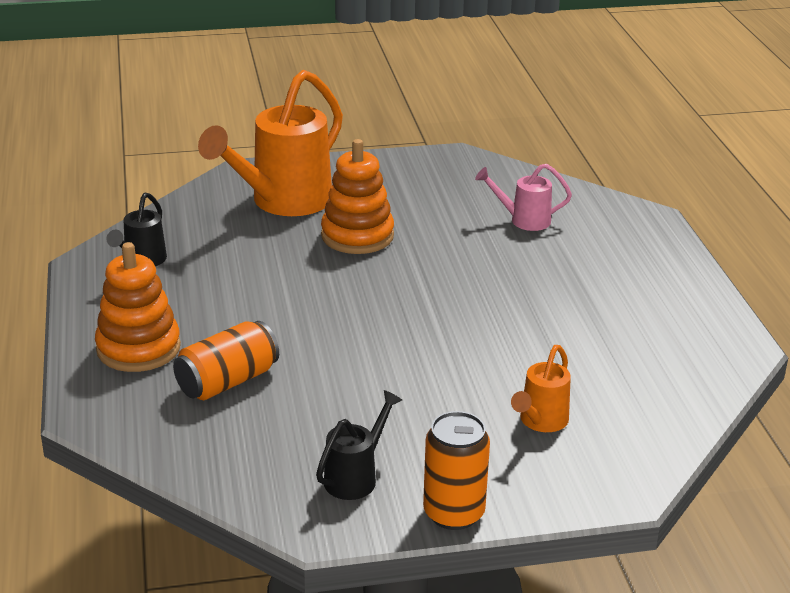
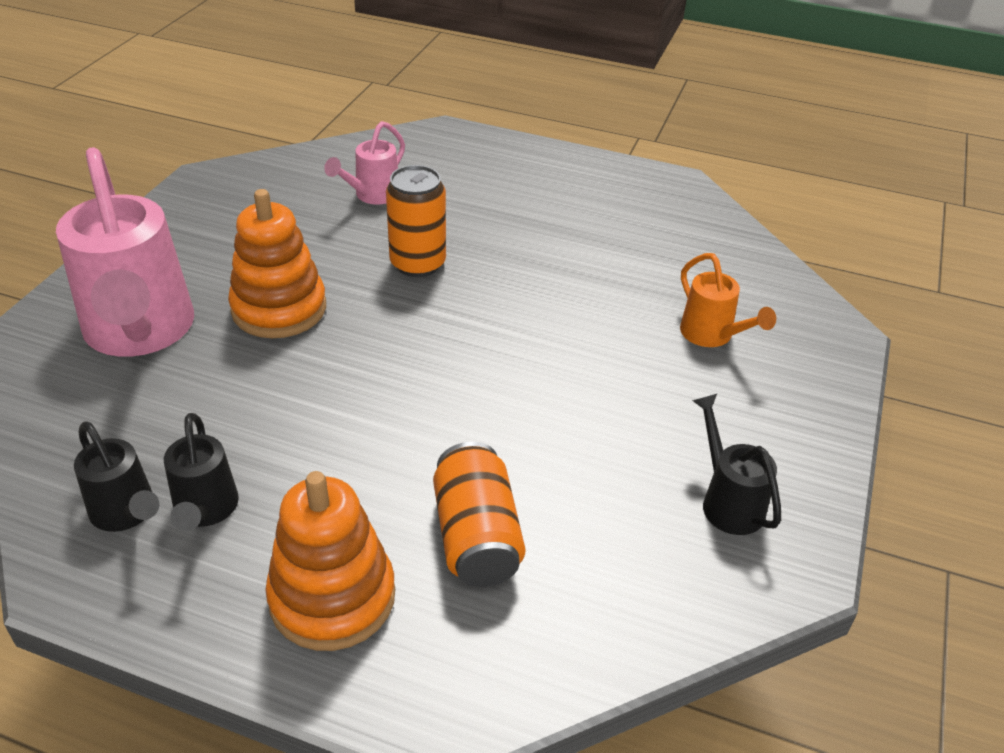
camera: 60 degrees left, 10 degrees up
orange watering can [198,70,343,216] -> pink watering can [56,147,194,357]
orange can [423,411,490,530] -> orange can moved to [386,165,446,277]
none -> black watering can [164,413,239,531]

